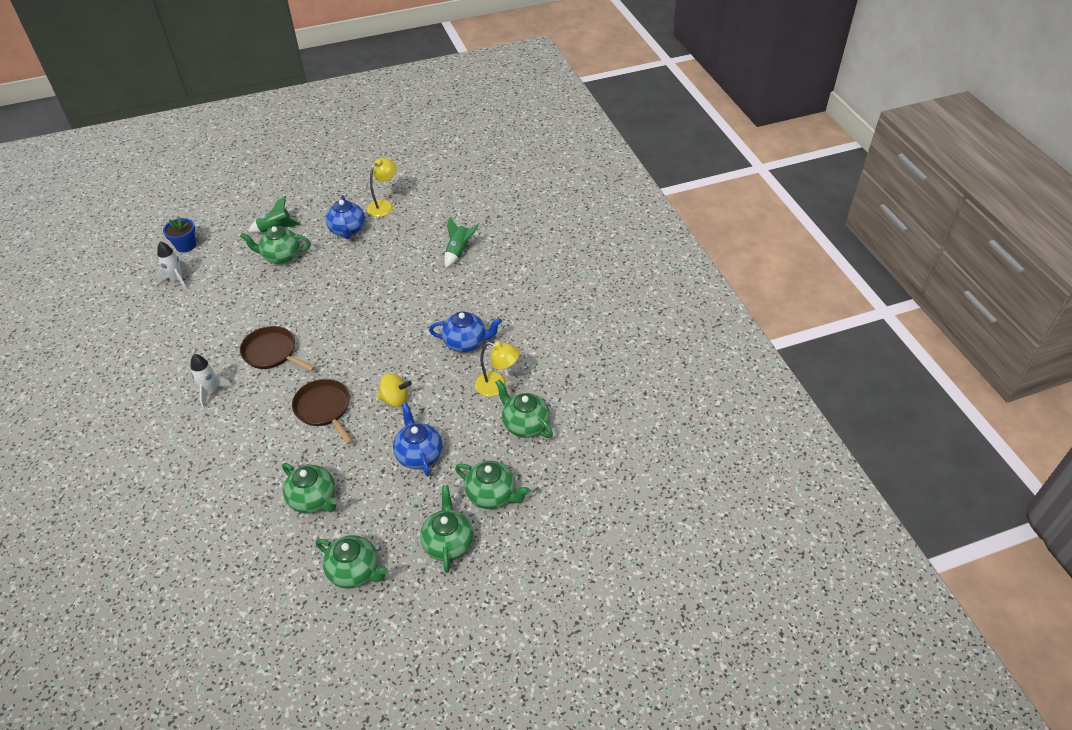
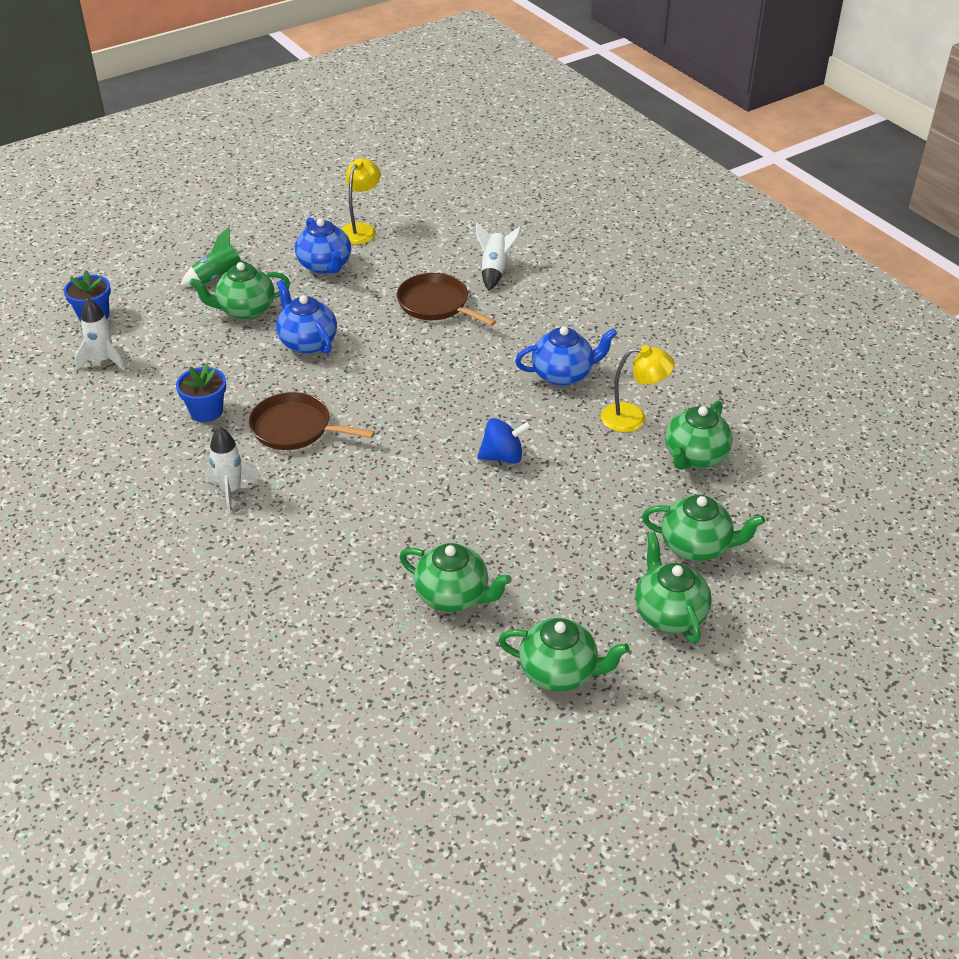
camera: 15 degrees left, 5 degrees down
brown pan [292,379,353,445] -> brown pan moved to [397,273,496,326]
yellow spinning top [377,373,412,408] -> blue spinning top [477,418,532,464]
blue teapot [393,402,442,476] -> blue teapot moved to [276,280,337,354]
green rocket [444,217,479,268] -> white rocket [476,222,521,290]
green teapot [495,379,553,438] -> green teapot turned 90 degrees counterclockwise [665,400,733,470]
none -> blue flower pot [176,364,226,422]

